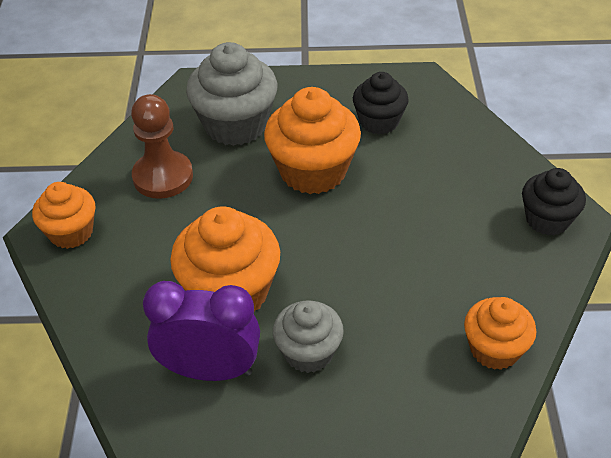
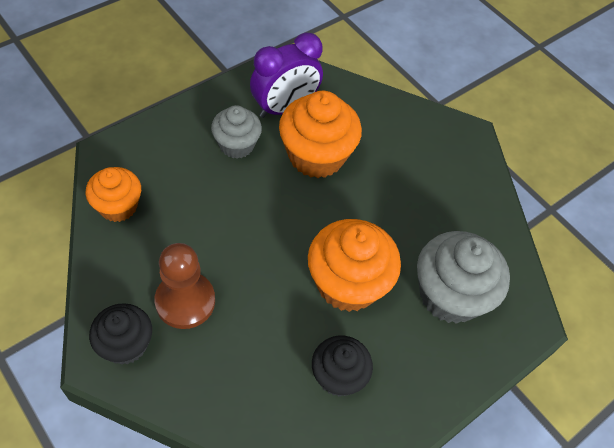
camera: 135 degrees right, 10 degrees up
orange cupcake [32,182,95,249] -> none
brown pawn [131,94,193,199] -> brown pawn moved to [155,243,215,329]

